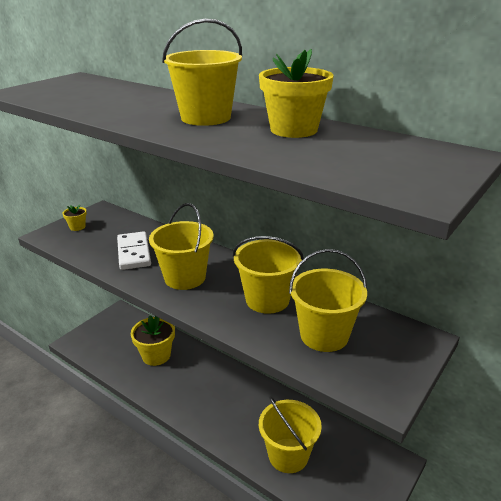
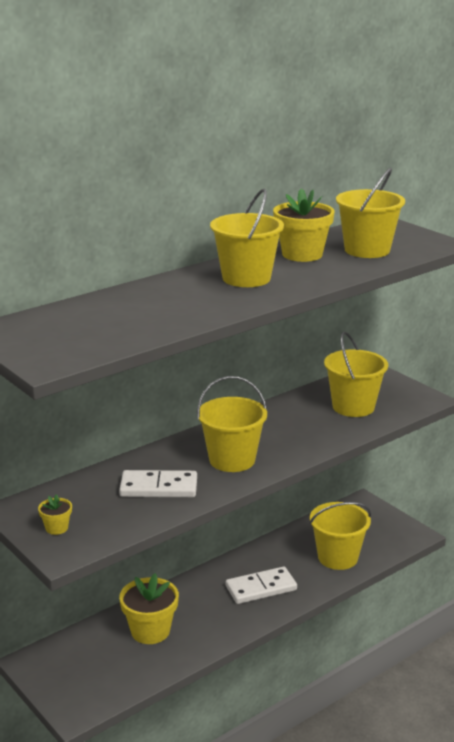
camera: 75 degrees left, 5 degrees down
yellow bucket [233,236,304,314] -> yellow bucket moved to [336,168,405,258]
none -> white domino [226,567,297,604]

